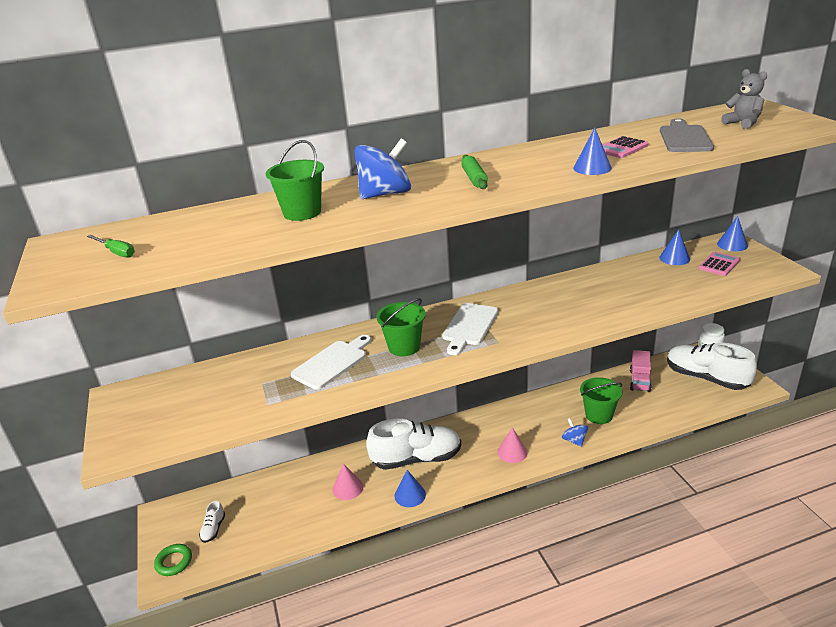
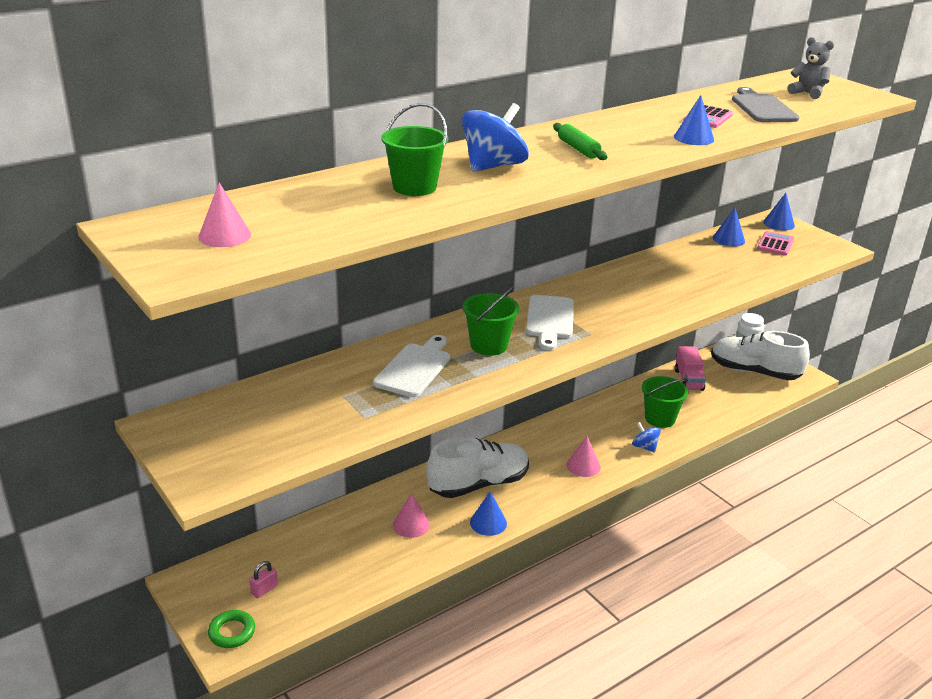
camera: 20 degrees left, 0 degrees up
green screwdriver [87,235,135,258] -> pink cone [198,182,251,247]
white shoe [199,501,225,543] -> pink padlock [249,561,278,598]

